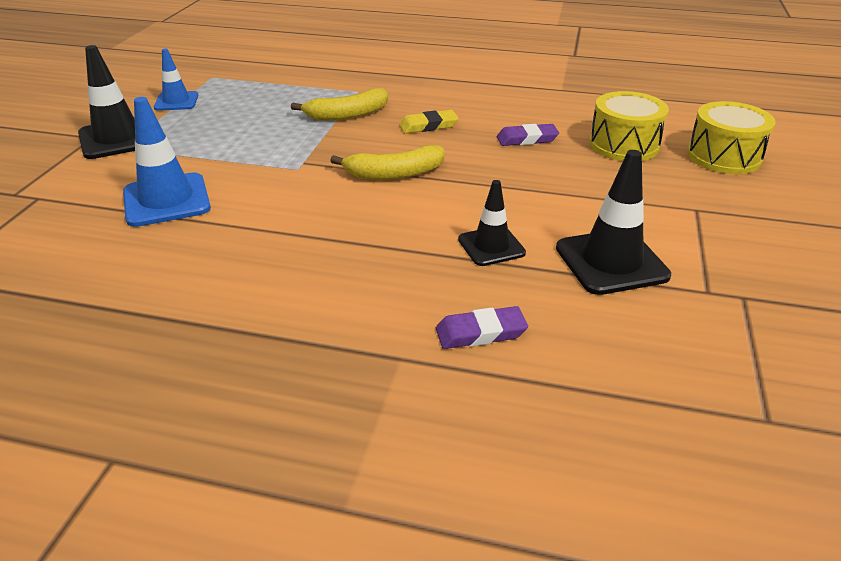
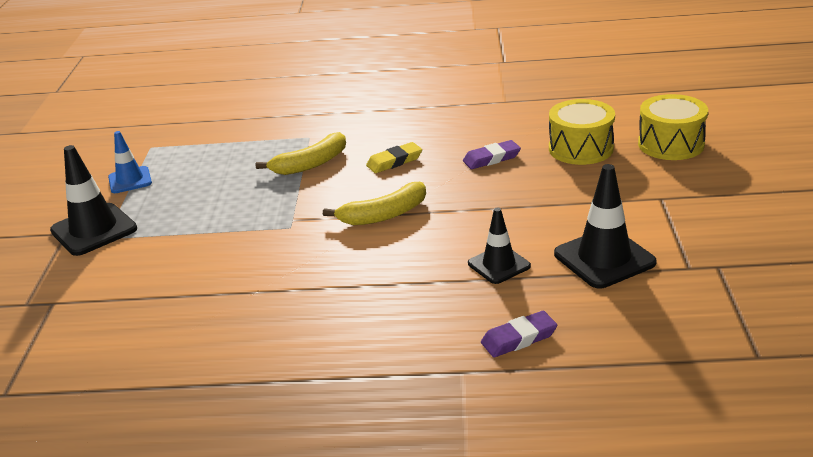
camera: 10 degrees left, 5 degrees down
blue traffic cone [123,97,211,227] -> none

